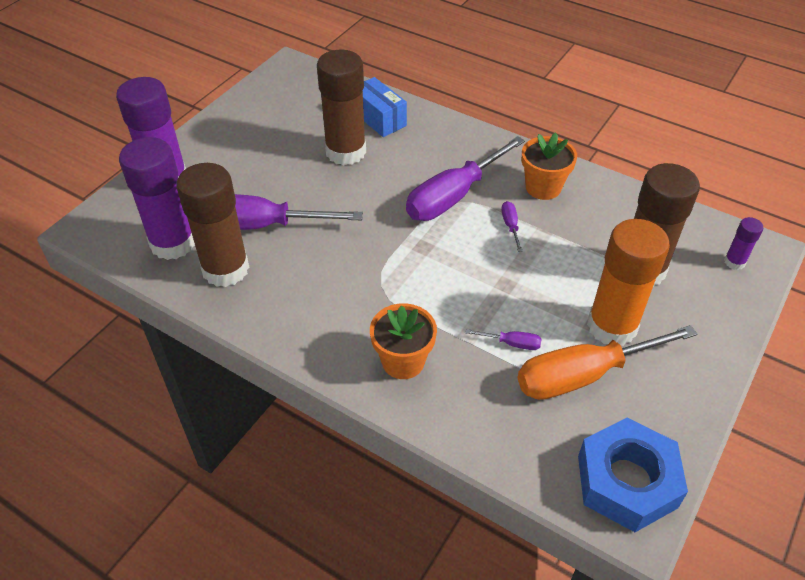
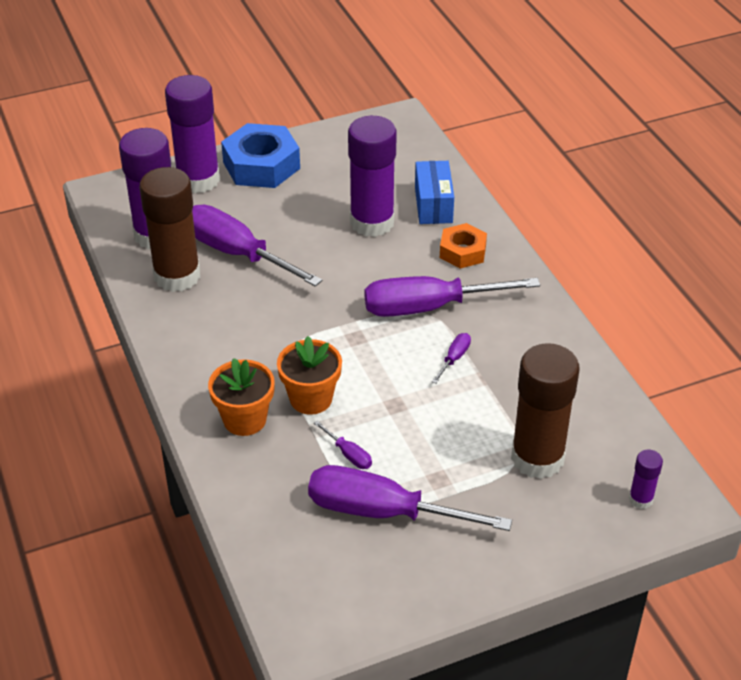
camera: 35 degrees right, 5 degrees down
brown glue stick [317,50,366,165] -> purple glue stick [348,116,397,237]
orange screwdriver [518,325,697,400] -> purple screwdriver [308,465,512,531]
orange flower pot [522,133,577,200] -> orange flower pot moved to [277,336,342,415]
blue nut [578,418,688,532] -> blue nut moved to [221,123,300,188]
orange glue stick [587,219,670,346] -> none
none -> orange nut [440,223,487,269]

